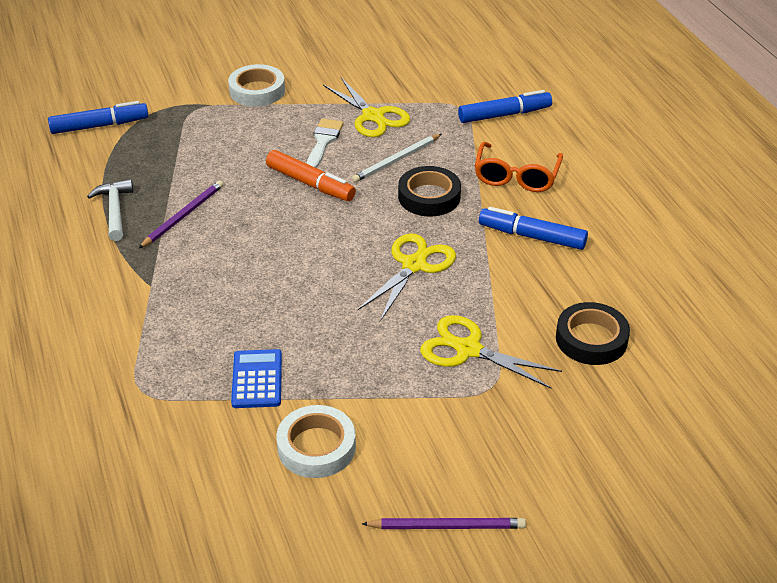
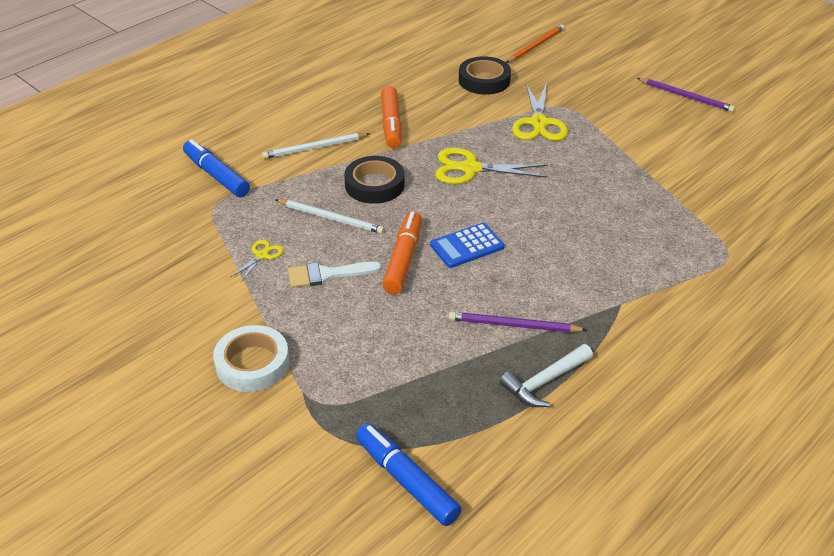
camera: 115 degrees left, 0 degrees up
blue calculator [231,349,282,408] -> blue calculator moved to [430,223,504,268]
white tape [277,405,356,478] -> none
yellow scissors [323,77,410,137] -> yellow scissors [230,240,283,282], size x0.51
purple pencil [362,518,526,529] -> purple pencil turned 150 degrees clockwise [637,78,735,112]
orange glasses [475,142,563,192] -> white pencil [262,133,370,159]
blue marker [479,207,588,250] -> orange marker [381,86,402,148]
none -> orange pencil [506,25,564,63]

